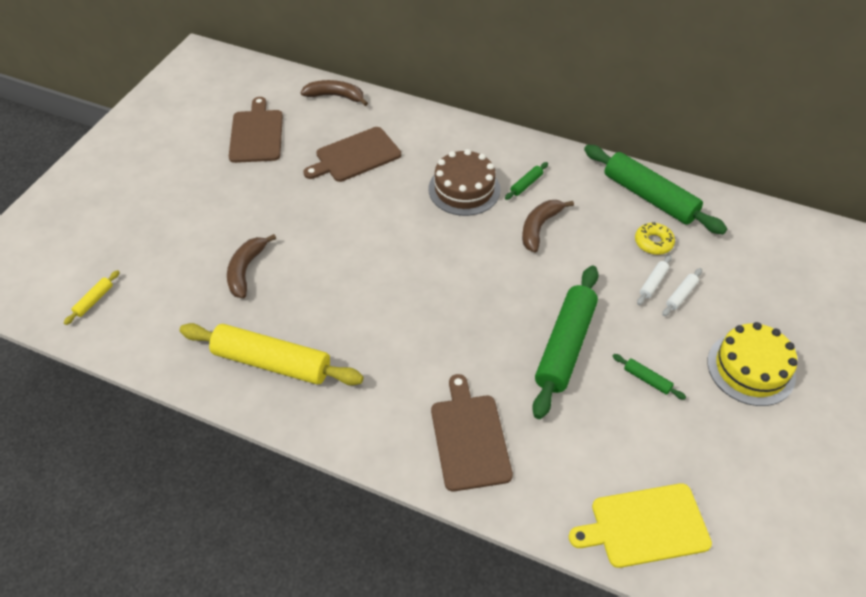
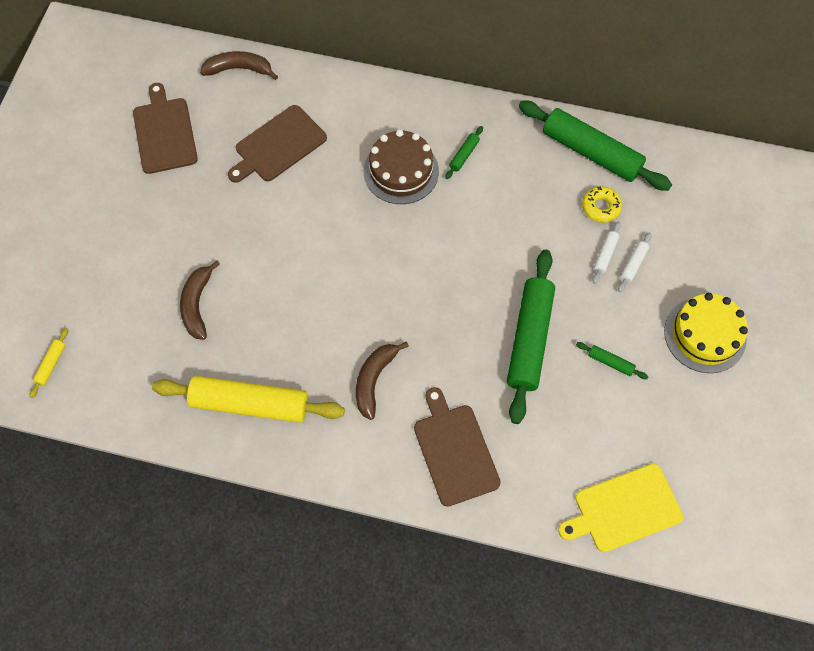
camera: 10 degrees left, 15 degrees up
brown banana [522,200,574,252] -> brown banana moved to [356,342,409,420]

